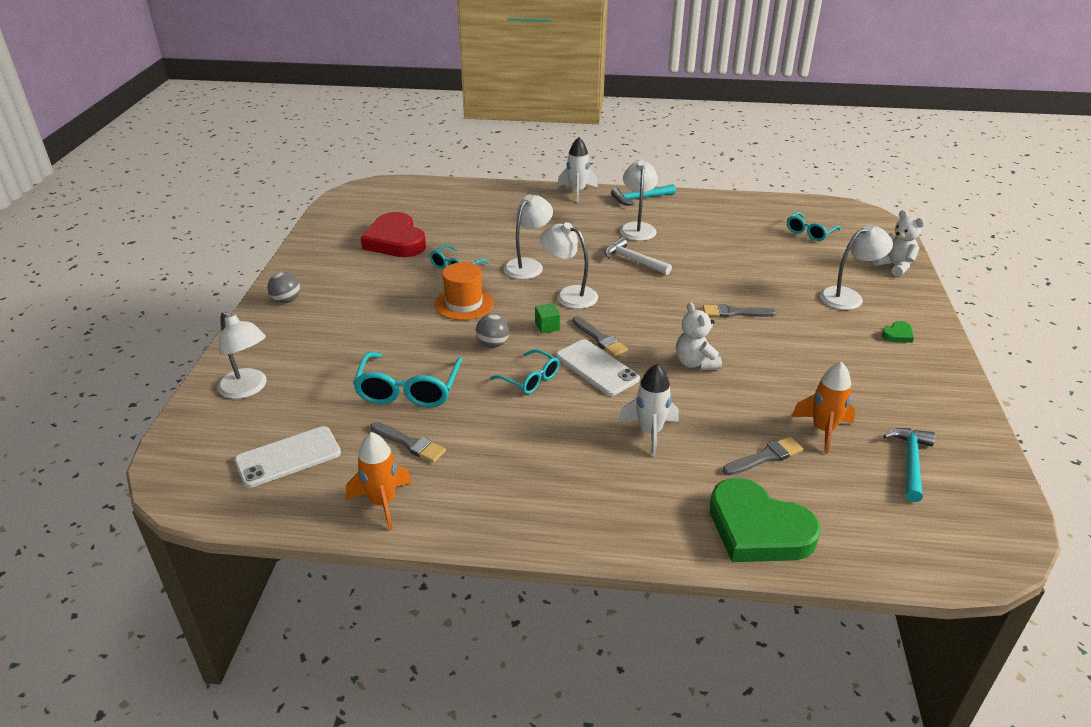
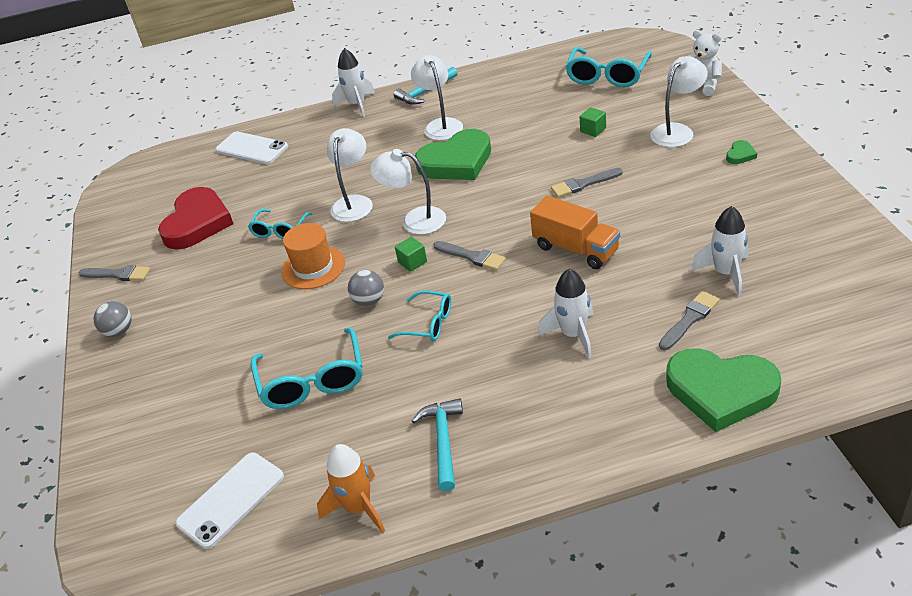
camera: 15 degrees left, 5 degrees up
white lamp [217,312,267,399] -> none
red heart [361,212,426,257] -> red heart turned 120 degrees counterclockwise [158,187,234,250]
grey brush [370,422,446,463] -> grey brush moved to [78,265,150,281]
white phone [556,339,640,396] -> white phone moved to [216,131,288,164]
white hammer [605,237,672,275] -> green heart [415,129,491,180]
white teddy bear [676,302,722,370] -> orange truck [530,195,620,269]
turquoise glasses [787,212,841,241] -> turquoise glasses [565,47,652,87], size x1.65
orange rocket [792,362,856,454] -> white rocket [691,206,748,296]
turquoise hammer [883,428,935,502] -> turquoise hammer moved to [412,398,463,491]
none -> green cube [580,107,606,137]

